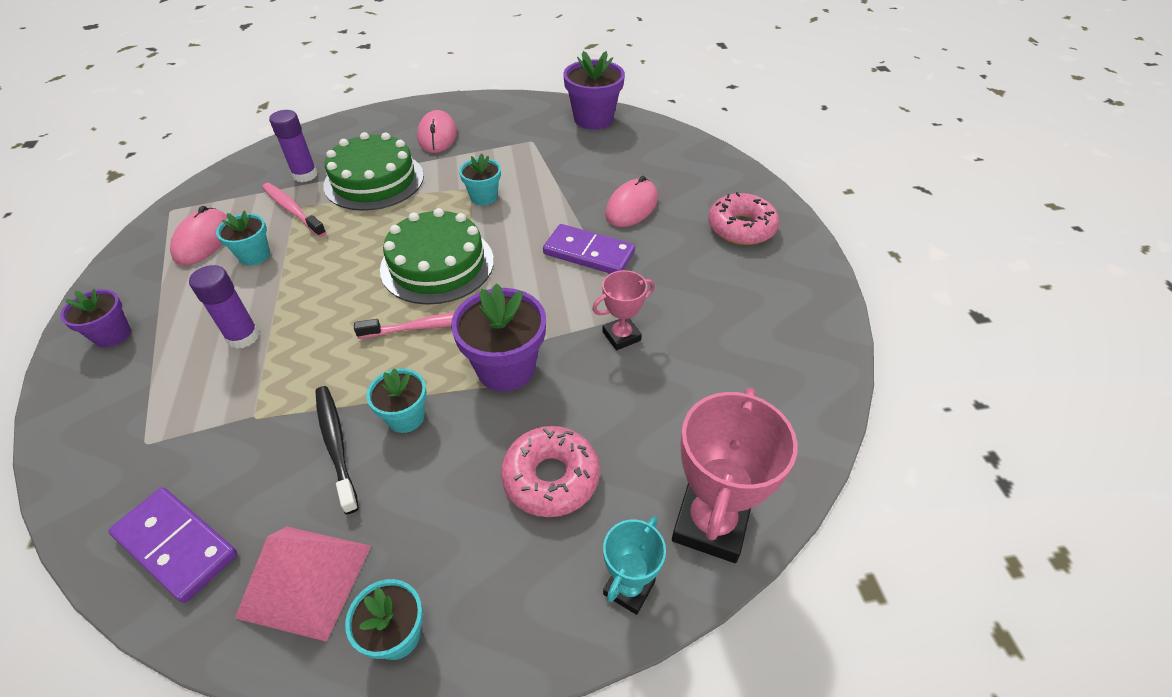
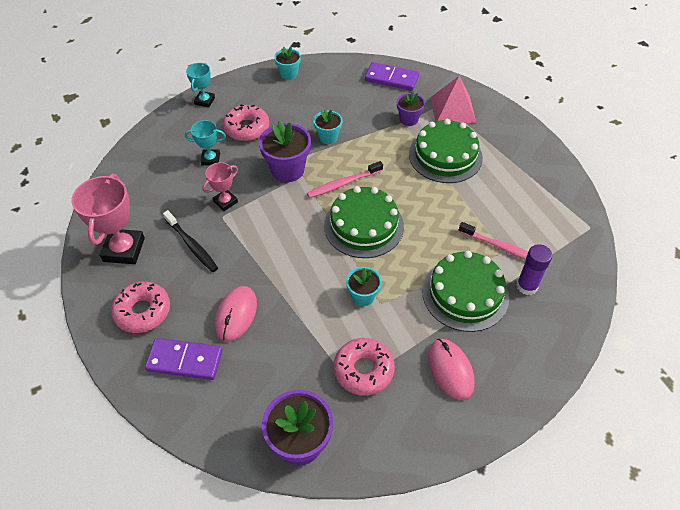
camera: 165 degrees right, 5 degrees up
purple flower pot [60,289,131,347] -> purple flower pot moved to [397,92,425,126]
pink mouse [170,206,228,265] -> none
purple glue stick [189,265,260,349] -> green cake [409,119,483,183]
turquoise flower pot [216,210,270,266] -> none
pink pyramid [235,527,371,642] -> pink pyramid moved to [431,76,476,123]
black toothbrush [315,386,359,514] -> black toothbrush moved to [163,210,218,272]
purple domino [543,224,635,273] -> purple domino moved to [145,338,223,380]
pink trophy [672,388,798,563] -> pink trophy moved to [71,173,145,264]
none -> turquoise trophy [185,120,226,166]
none -> pink donut [334,338,395,396]

